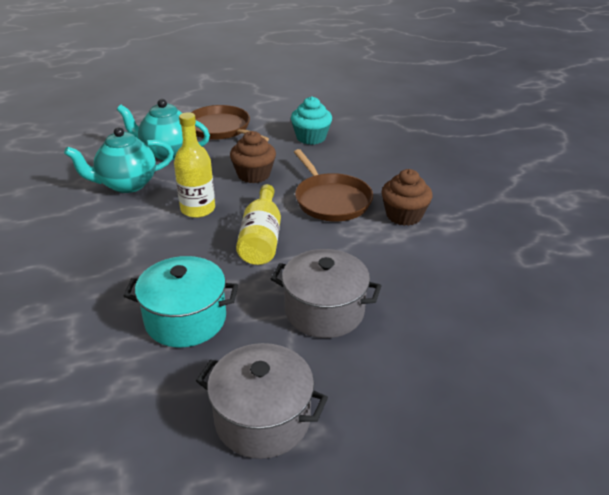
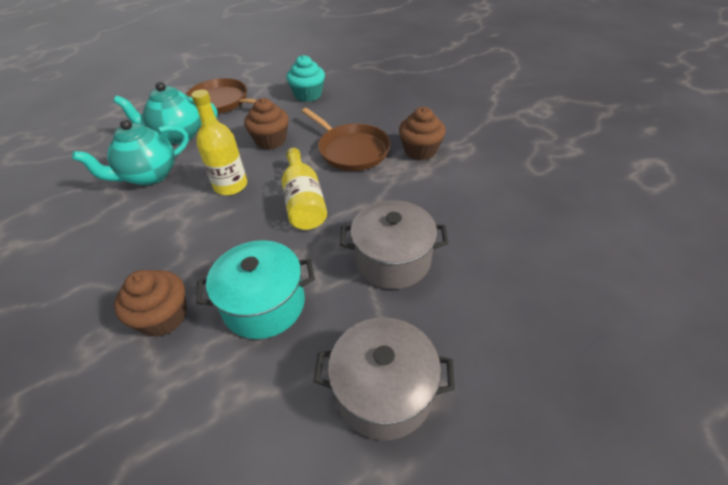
camera: 15 degrees left, 10 degrees up
none -> brown cupcake [114,270,187,337]

